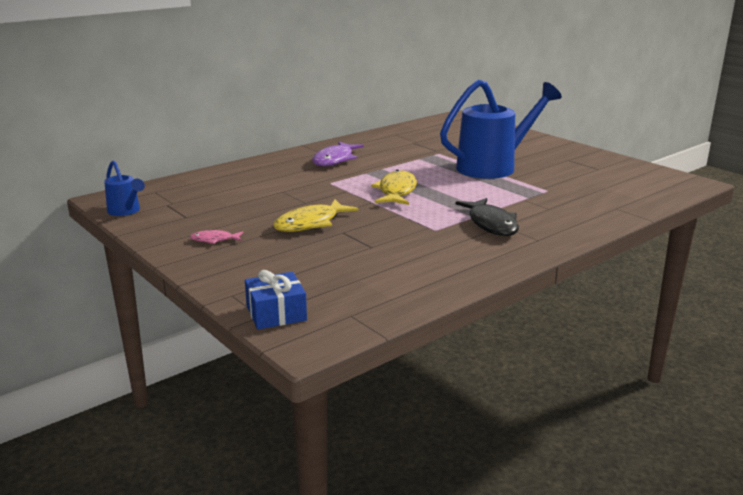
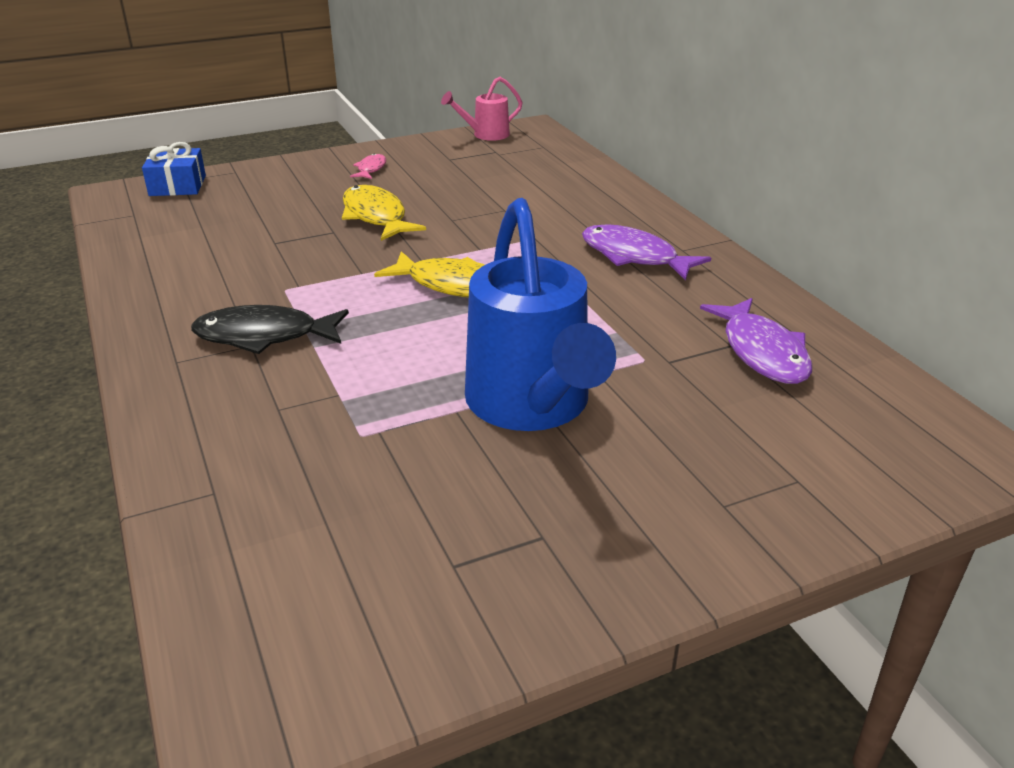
camera: 105 degrees right, 10 degrees up
blue watering can [104,160,145,216] -> pink watering can [441,77,523,141]
none -> purple fish [700,298,812,384]

